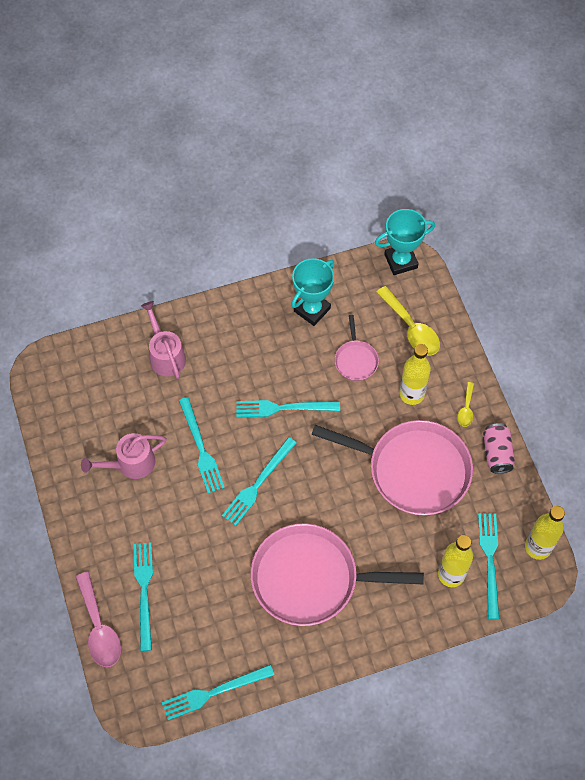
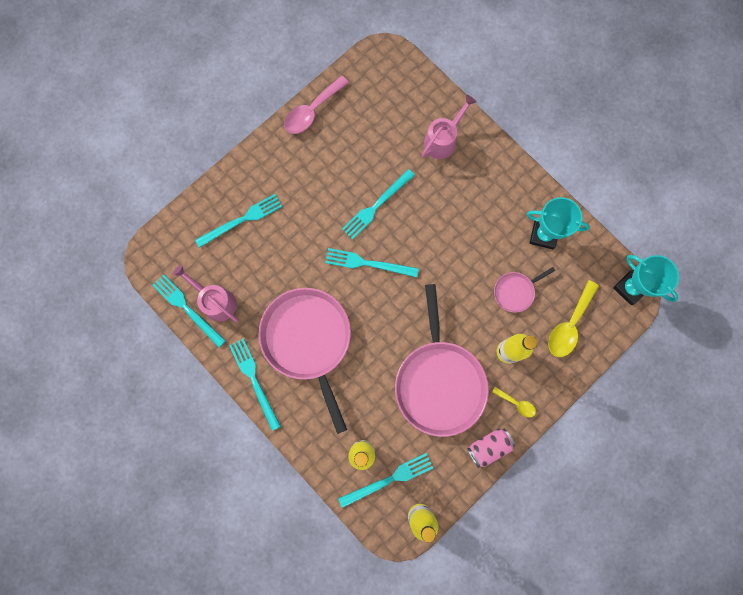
camera: 65 degrees right, 15 degrees up
pink spoon [76,572,121,667] -> pink spoon moved to [284,76,349,134]
pink watering can [81,433,167,479] -> pink watering can moved to [173,265,239,323]
turquoise fork [236,400,340,417] -> turquoise fork moved to [229,338,281,431]
yellow spoon [457,382,474,427] -> yellow spoon turned 135 degrees counterclockwise [492,387,536,417]

